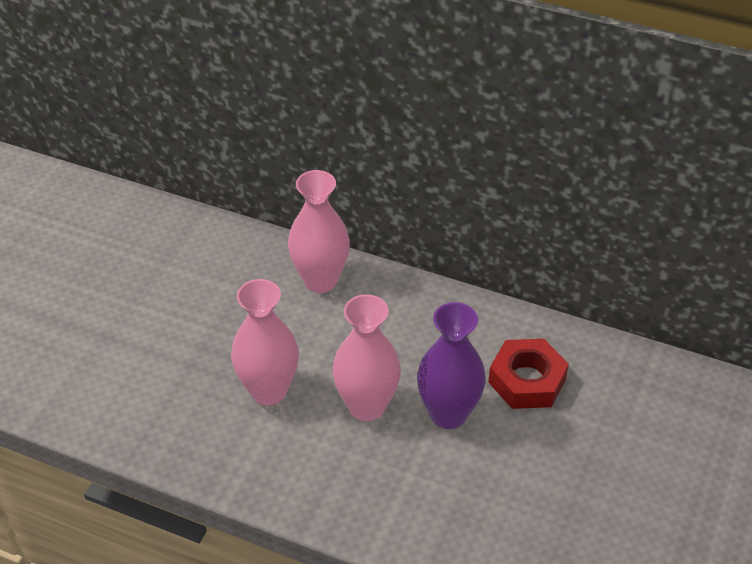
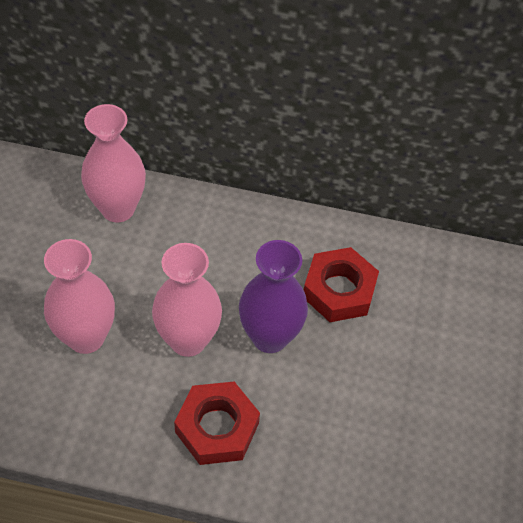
camera: 15 degrees left, 10 degrees up
none -> red nut [174,381,260,465]

